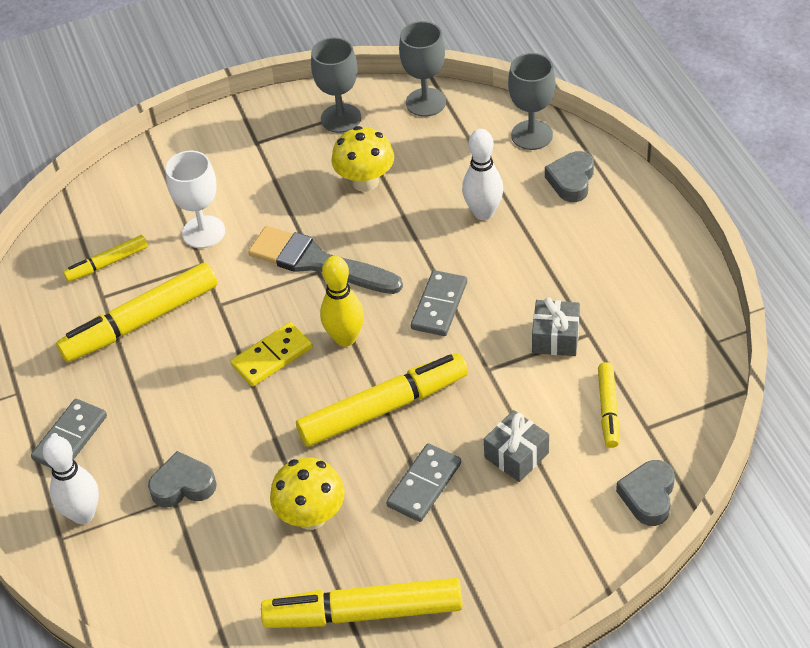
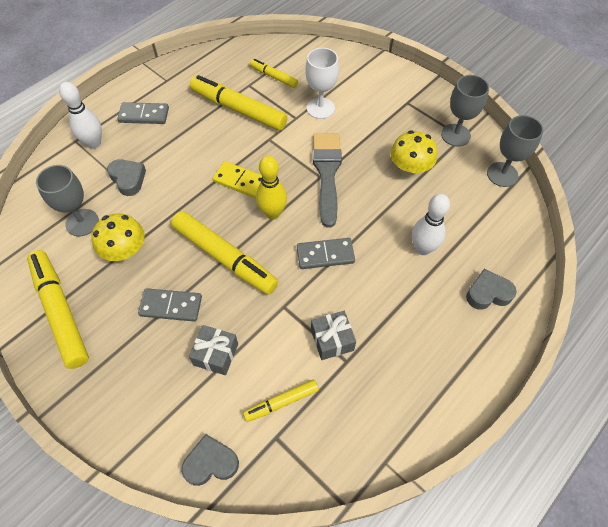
camera: 60 degrees right, 10 degrees up
grey goblet [508,53,555,150] -> grey goblet moved to [36,165,99,236]

